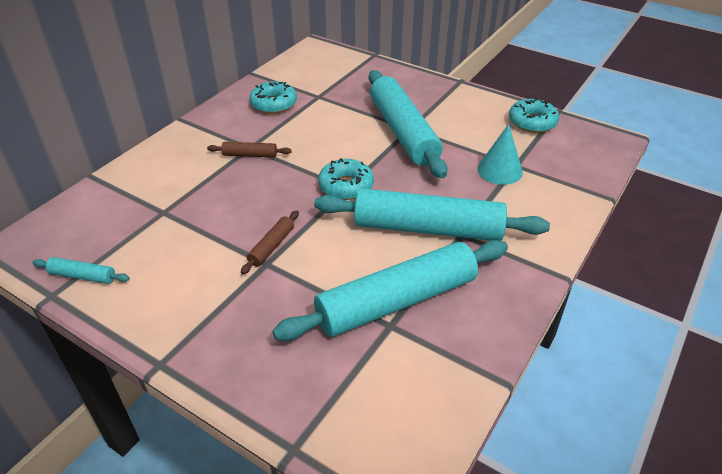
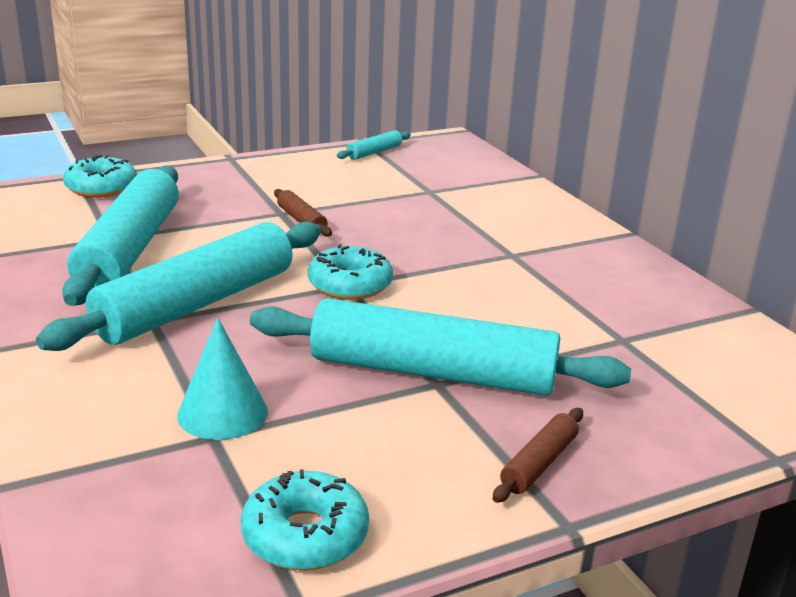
camera: 120 degrees right, 15 degrees down
brown rolling pin [207,142,292,157] -> brown rolling pin moved to [493,408,583,503]
turquoise donut [249,81,297,114] -> turquoise donut moved to [63,155,137,198]

